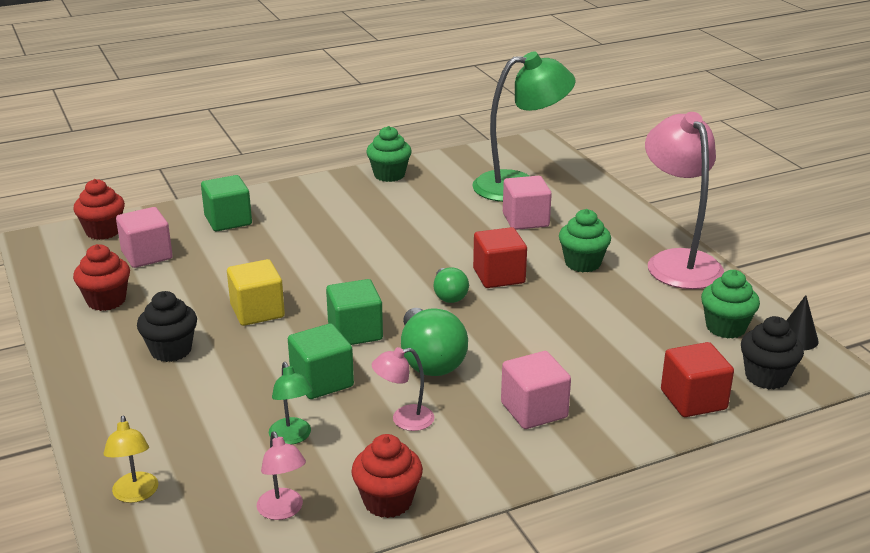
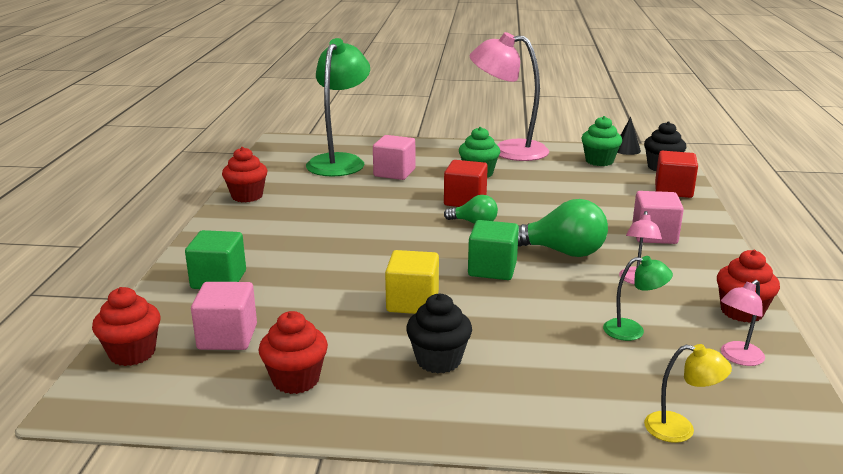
camera: 60 degrees left, 5 degrees down
pink lamp [257,432,306,520] -> pink lamp turned 135 degrees clockwise [721,280,765,366]
green cube [288,323,354,399] -> none
green cupcake [366,126,412,182] -> red cupcake [222,147,267,203]

